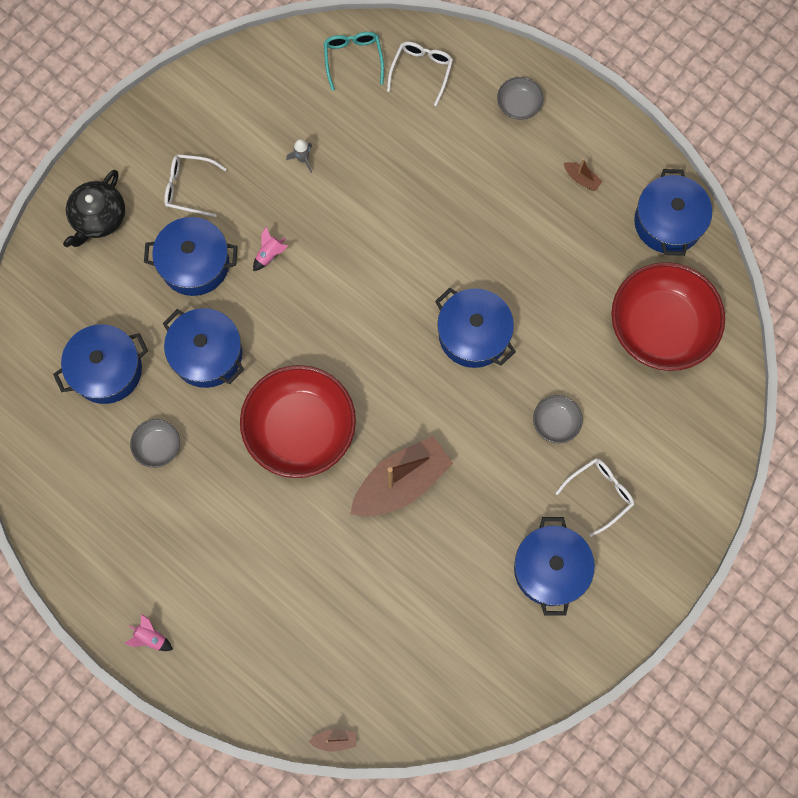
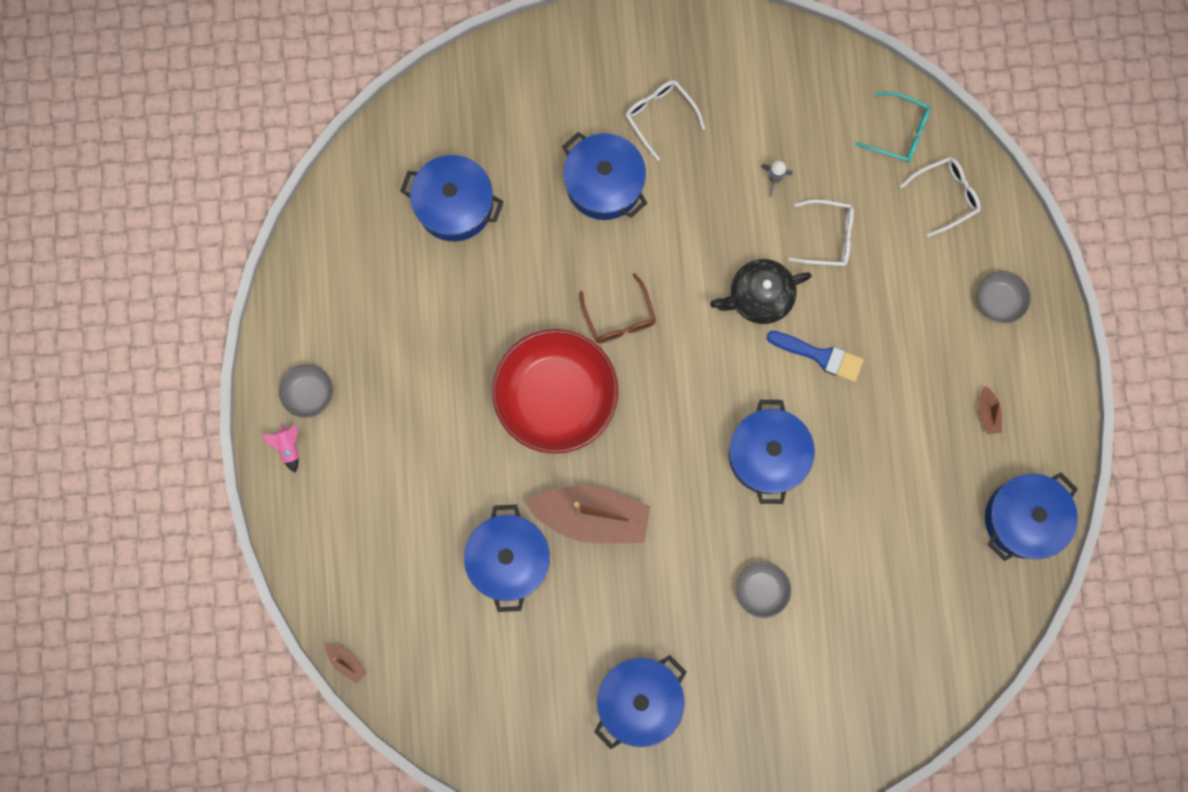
camera: 45 degrees right, 5 degrees up
black teapot [63,170,125,247] -> black teapot moved to [710,259,812,324]
grey bowl [130,419,180,468] -> grey bowl moved to [279,364,333,418]
blue pot [162,308,244,388] -> blue pot moved to [464,505,550,612]
pink rocket [253,227,288,271] -> none
turquoise glasses [324,32,384,91] -> turquoise glasses turned 75 degrees clockwise [855,92,931,163]
white glasses [555,458,634,537] -> white glasses moved to [788,199,854,266]
red bowl [611,262,725,371] -> none
none -> brown glasses [579,273,656,343]
none -> blue brush [767,331,864,382]

